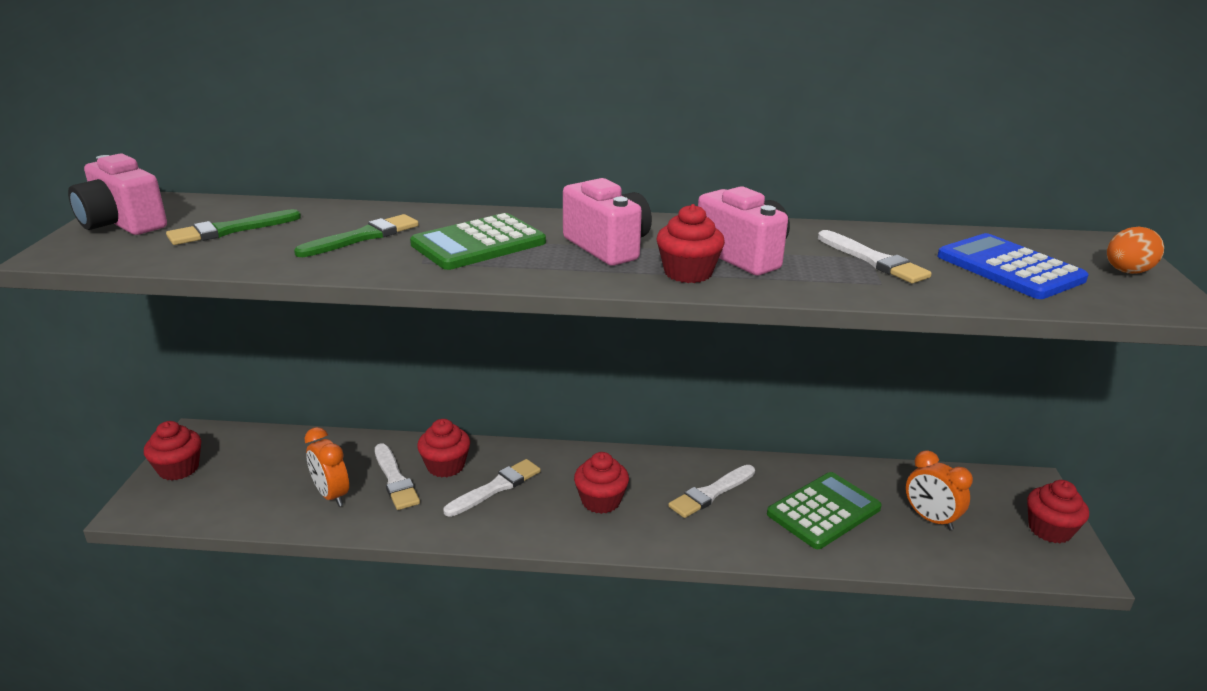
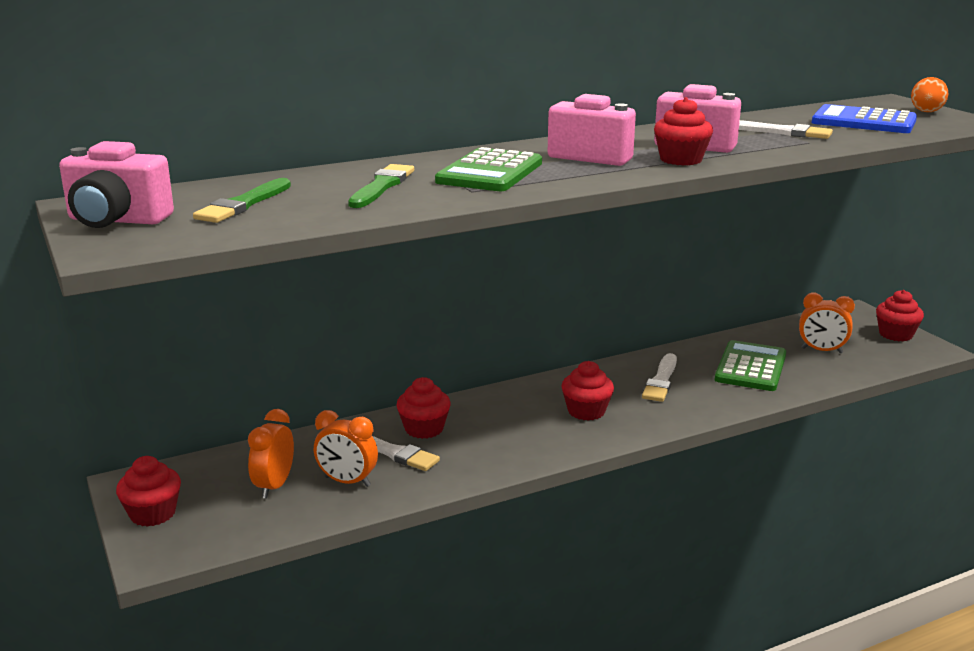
camera: 30 degrees left, 5 degrees down
white brush [443,459,541,517] -> none
none -> orange clock [248,409,294,499]

